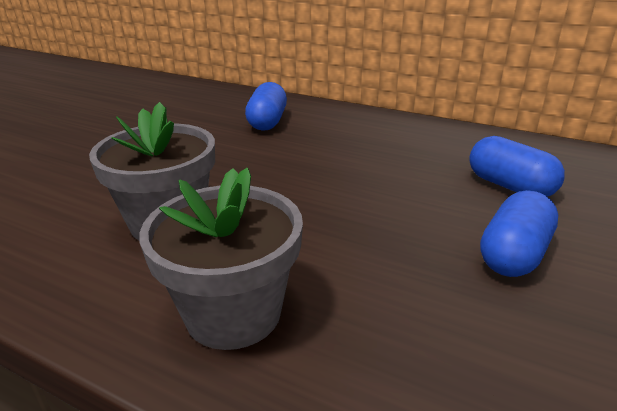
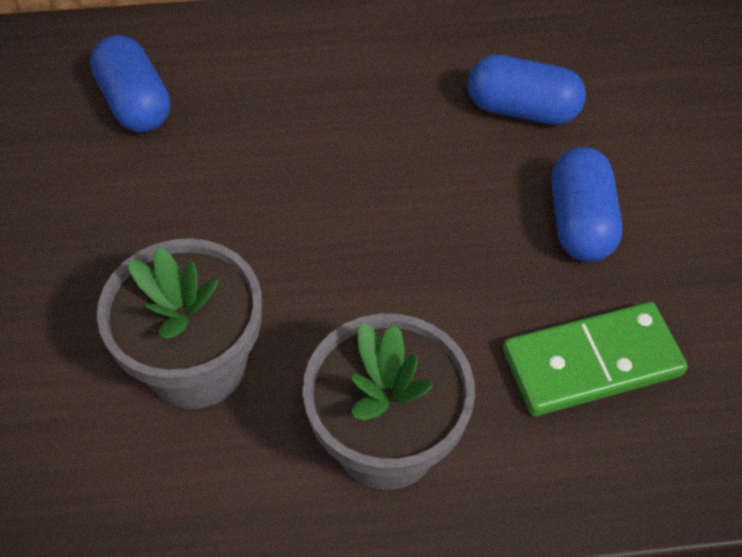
camera: 35 degrees left, 25 degrees up
none -> green domino [503,302,688,416]

